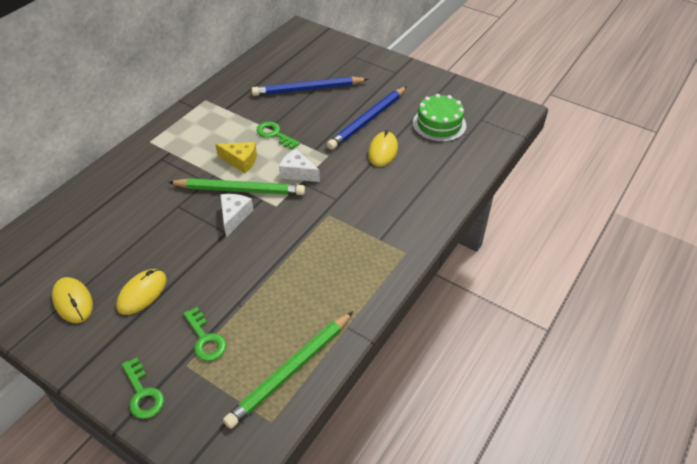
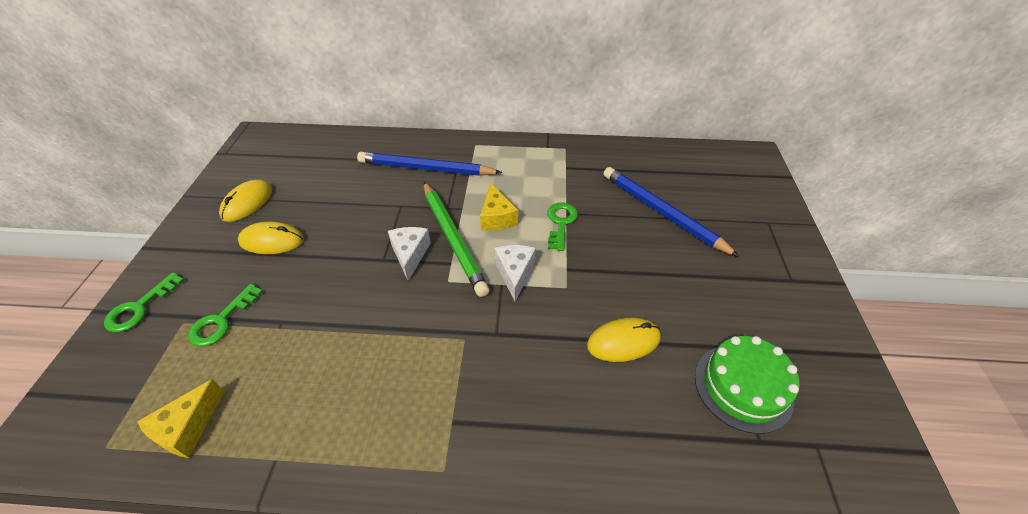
camera: 60 degrees right, 0 degrees up
white cheese [220,194,254,237] -> white cheese turned 75 degrees counterclockwise [388,227,431,281]
green pencil [223,311,353,429] -> yellow cheese [137,379,225,458]
blue pencil [327,86,407,150] -> blue pencil moved to [357,152,502,176]

